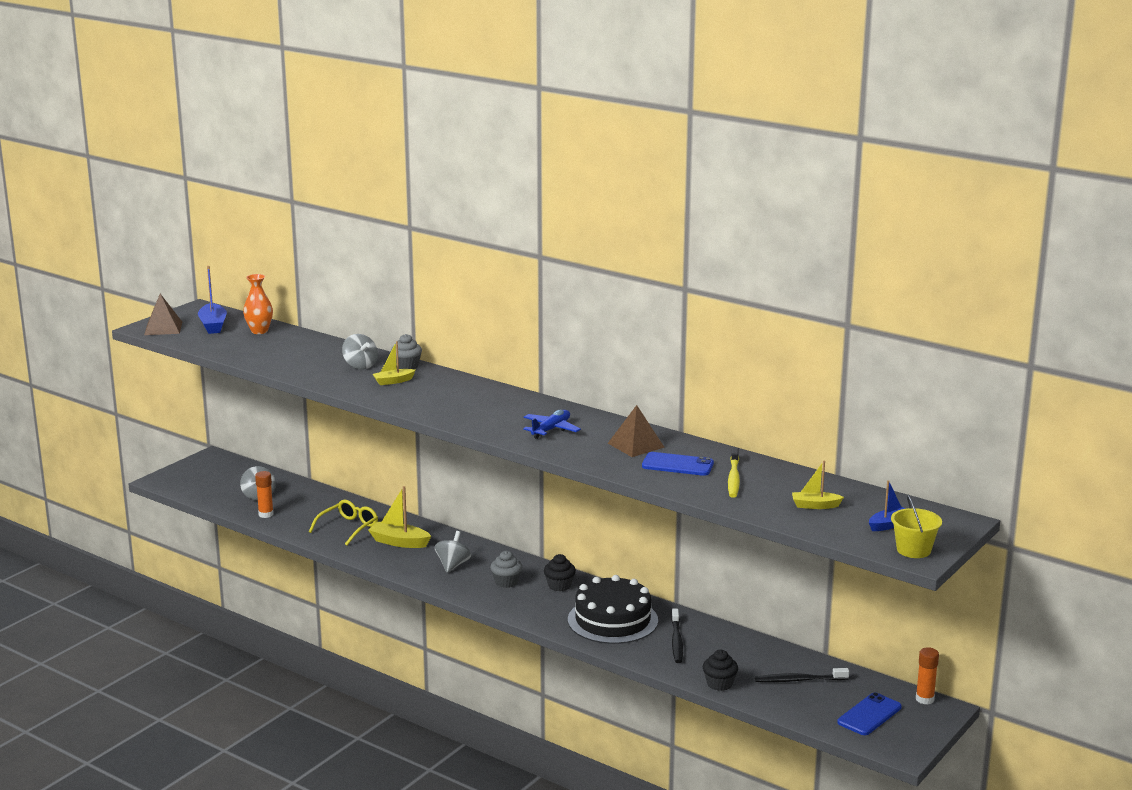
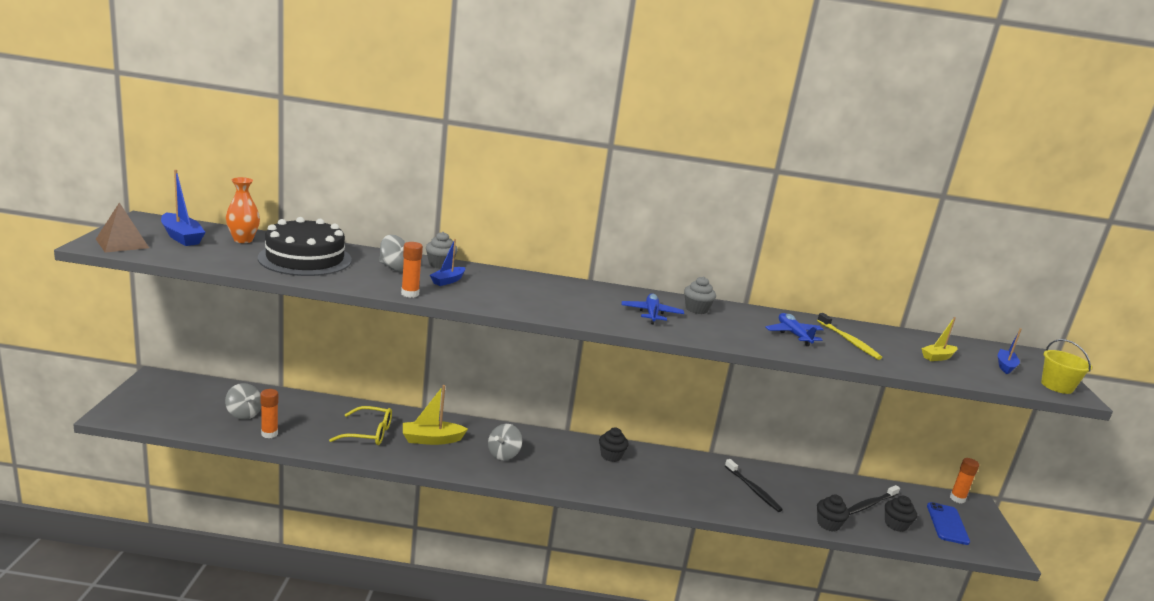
camera: 35 degrees left, 0 degrees up
yellow glasses [309,500,378,546] -> yellow glasses turned 90 degrees clockwise [329,406,392,445]
yellow boat [373,341,416,385] -> blue boat [430,239,465,286]
grey spinning top [435,531,471,573] -> grey spinning top turned 135 degrees counterclockwise [488,424,522,460]
grey cupcake [490,551,522,588] -> grey cupcake moved to [684,276,716,314]
black cake [568,575,658,644] -> black cake moved to [258,217,352,276]
brown pyramid [608,405,665,457] -> none
blue phone [642,452,714,476] -> blue plane [766,313,824,346]
none -> orange glue stick [401,242,423,298]
none -> black cupcake [885,495,917,532]

